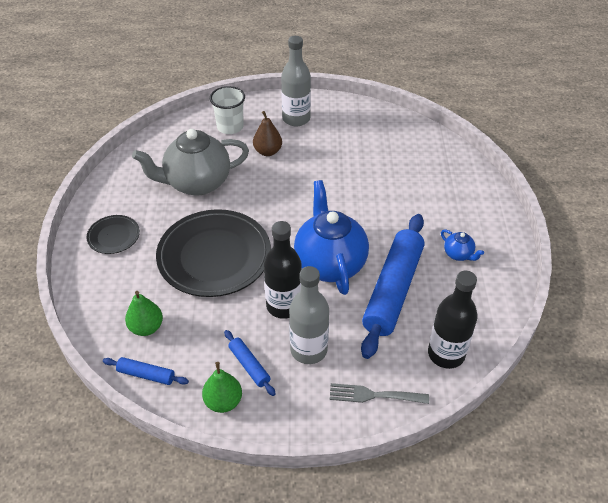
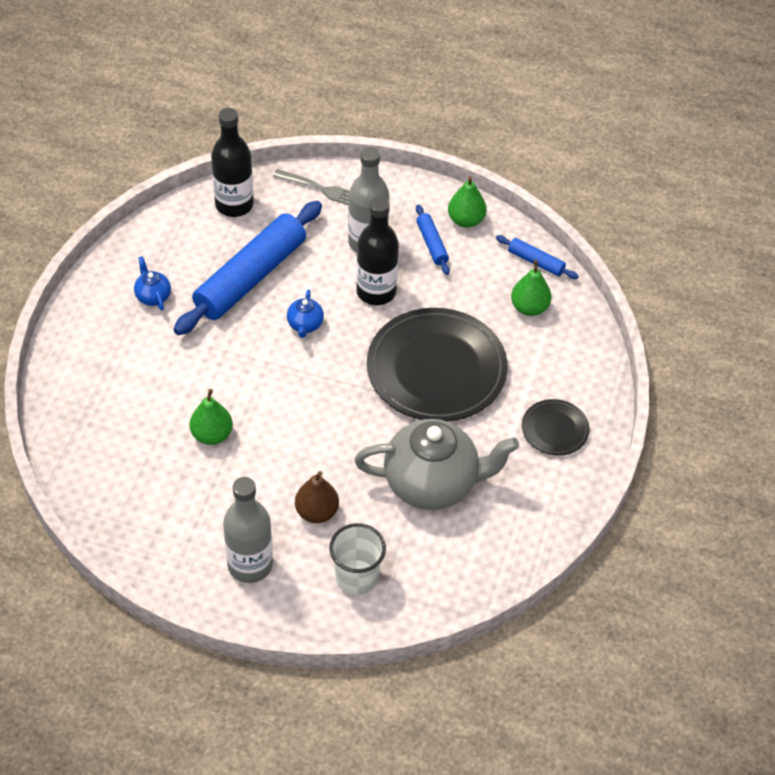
camera: 165 degrees left, 5 degrees up
blue teapot [294,180,369,295] -> blue teapot [287,289,324,338], size x0.42
none -> green pear [190,389,233,445]

